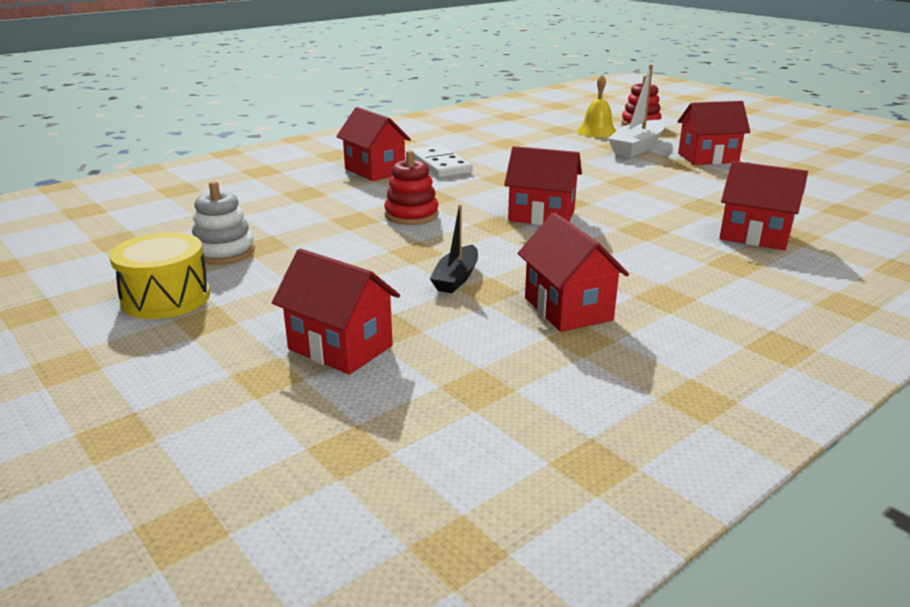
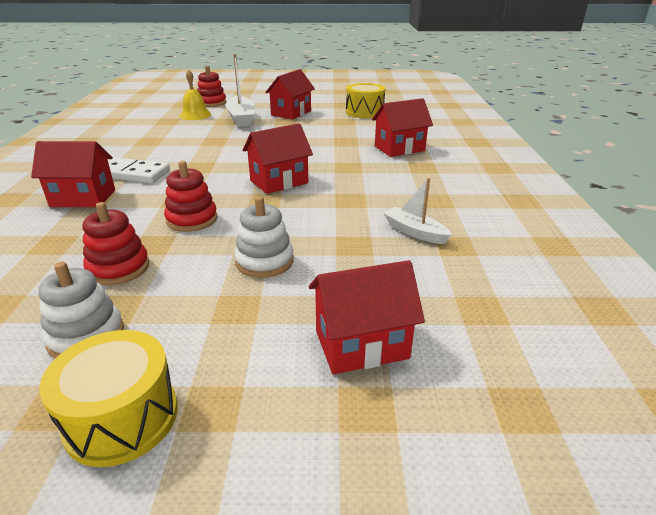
camera: 50 degrees left, 5 degrees up
black boat [430,204,478,293] -> none
red house [517,212,629,332] -> white boat [383,178,452,244]
none -> red stacking toy [83,202,149,285]
none -> white stacking toy [234,196,294,278]
none -> yellow drum [346,83,385,118]

